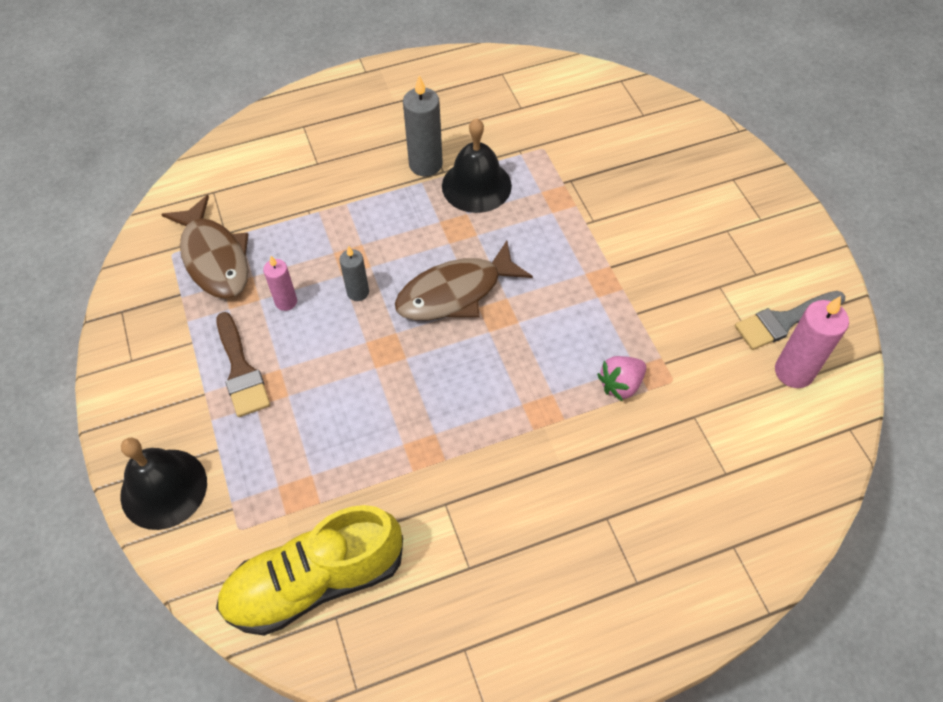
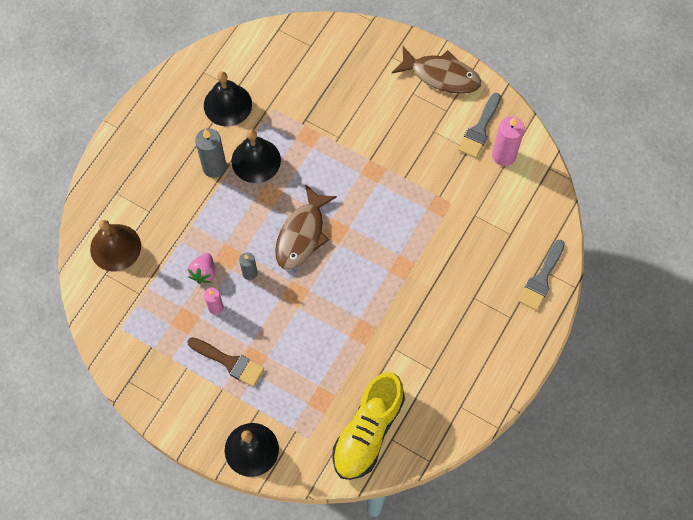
camera: 40 degrees left, 10 degrees up
brown fish [161,195,249,299] -> brown fish moved to [392,46,481,94]
pink strawberry [597,356,646,401] -> pink strawberry moved to [188,253,215,284]
none -> brown bell [90,220,141,271]
none -> black bell [204,71,252,127]
none -> grey brush [518,239,565,311]

